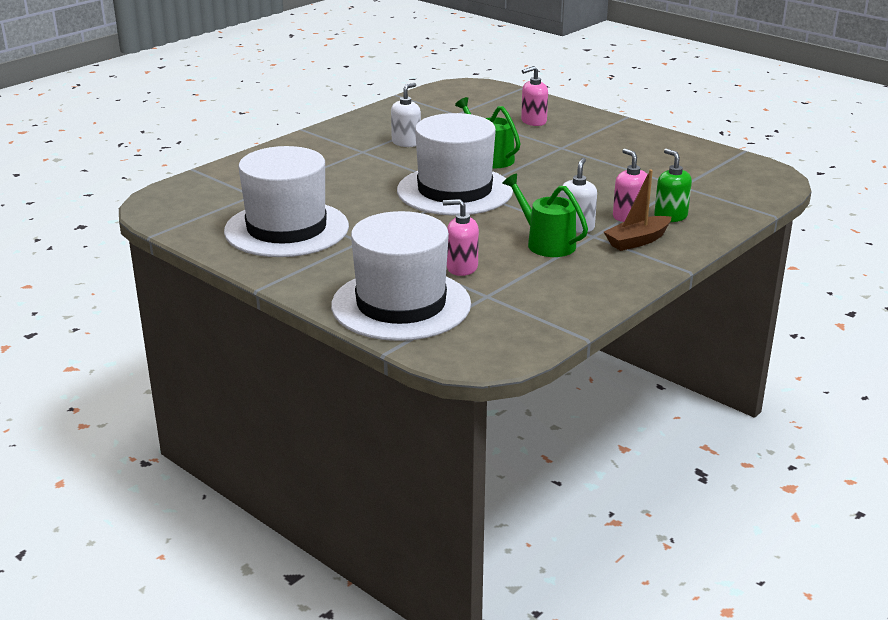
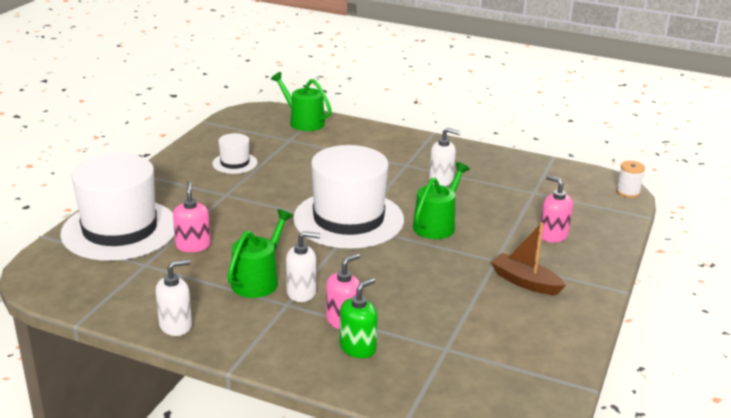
camera: 70 degrees right, 0 degrees up
white hat [224,146,349,257] -> white hat [212,133,258,174], size x0.45
brown boat [604,169,671,251] -> brown boat moved to [491,222,566,295]
none -> white soap dispenser [156,259,192,336]
none -> green watering can [271,72,331,131]
none -> white spool [616,161,645,198]

